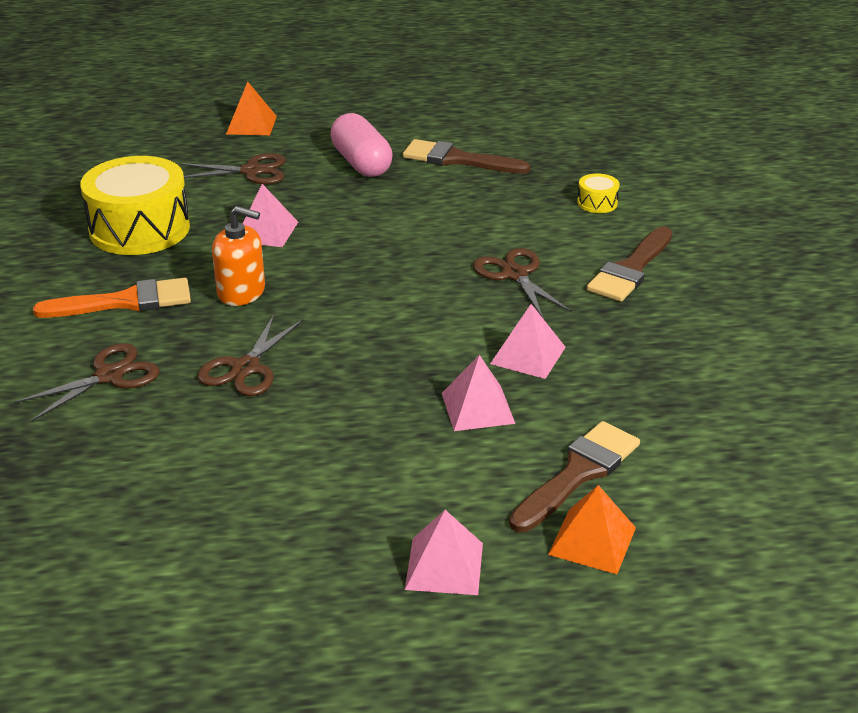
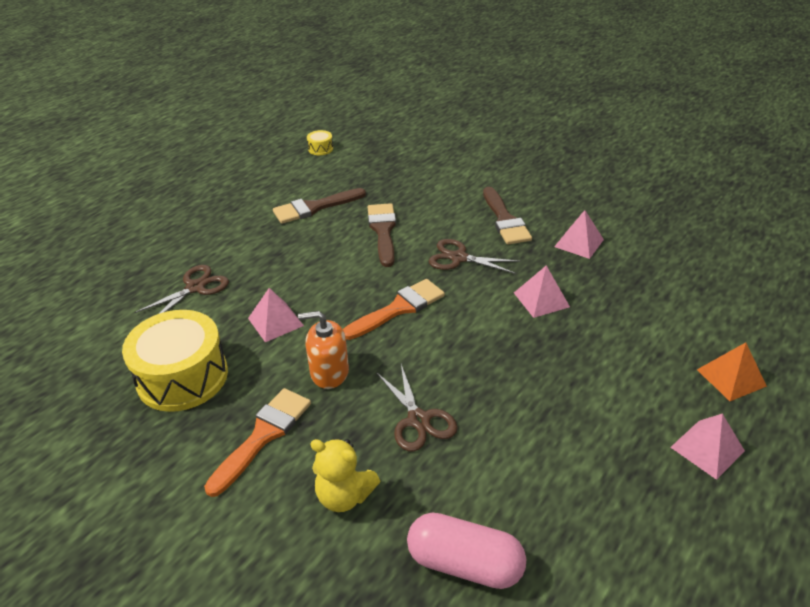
camera: 45 degrees left, 5 degrees up
brown scissors [13,343,160,422] -> yellow teddy bear [310,439,380,512]
orange soap dispenser [212,206,265,306] -> orange soap dispenser turned 150 degrees counterclockwise [298,311,349,389]
orange pyramid [226,82,277,135] -> none
pink capsule [330,113,393,177] -> pink capsule moved to [407,513,526,589]
pink pyramid [442,355,516,431] -> pink pyramid moved to [554,210,604,259]
brown brush [509,421,640,532] -> brown brush moved to [368,203,396,267]
yellow drum [577,173,620,213] -> yellow drum moved to [307,130,333,155]
none -> orange brush [343,279,445,340]

